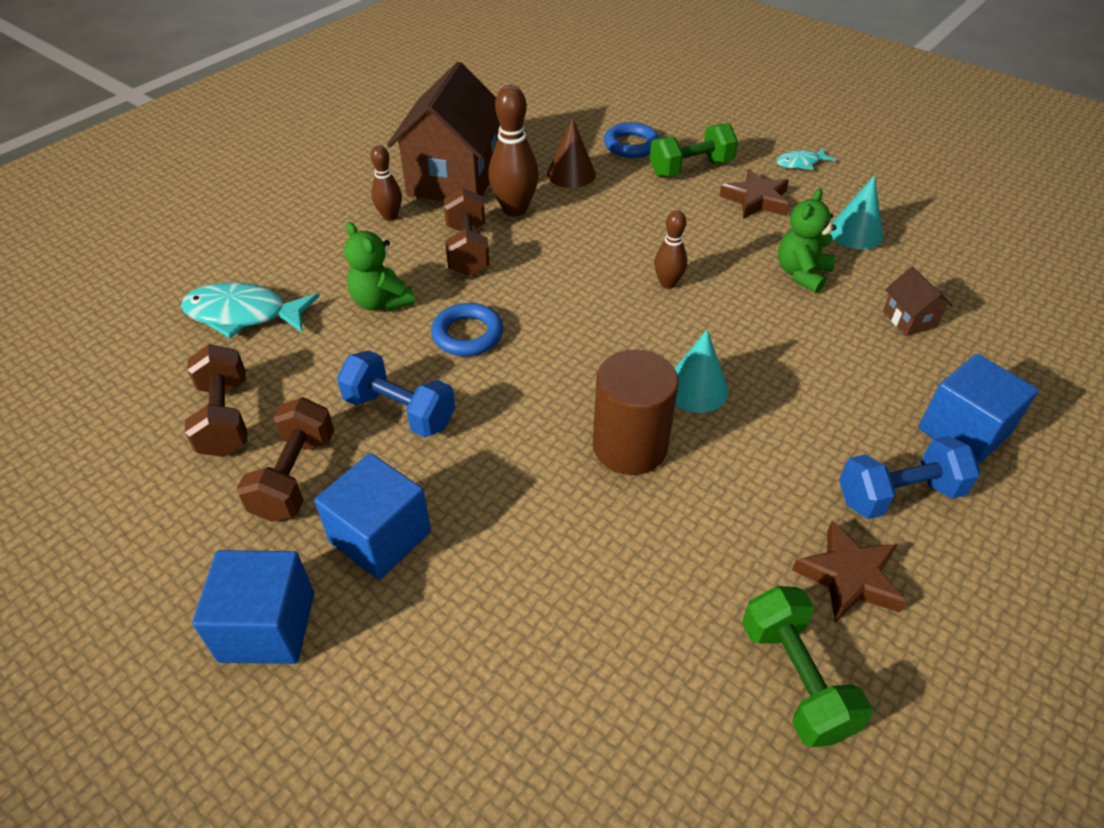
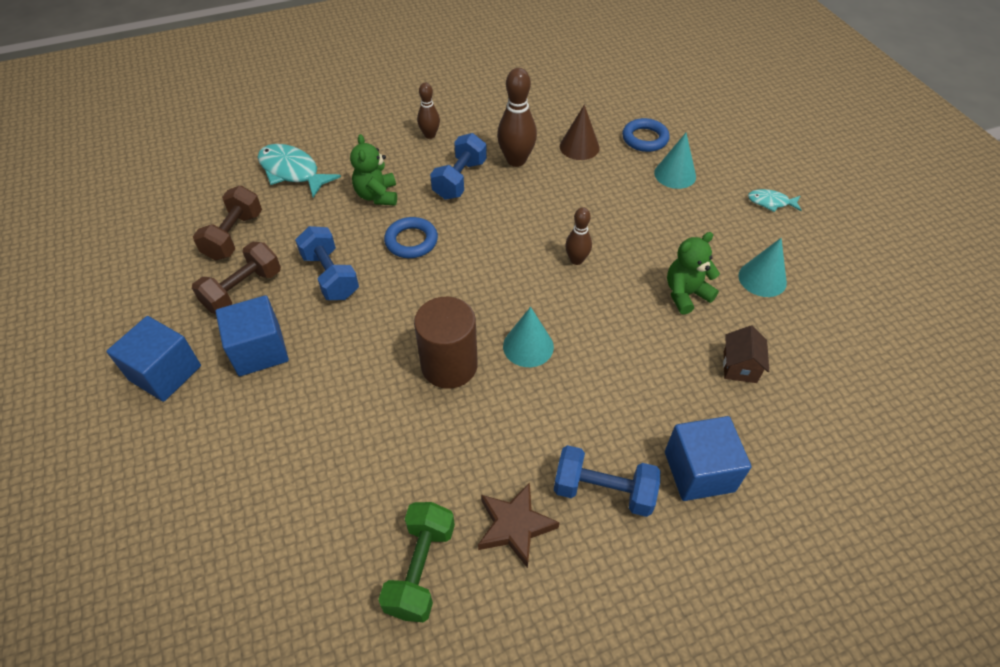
camera: 30 degrees right, 5 degrees up
brown house [387,62,500,201] -> none
brown dumbbell [444,188,490,276] -> blue dumbbell [430,133,487,200]
green dumbbell [650,123,738,177] -> turquoise cone [654,133,696,189]
brown star [719,169,789,219] -> none

